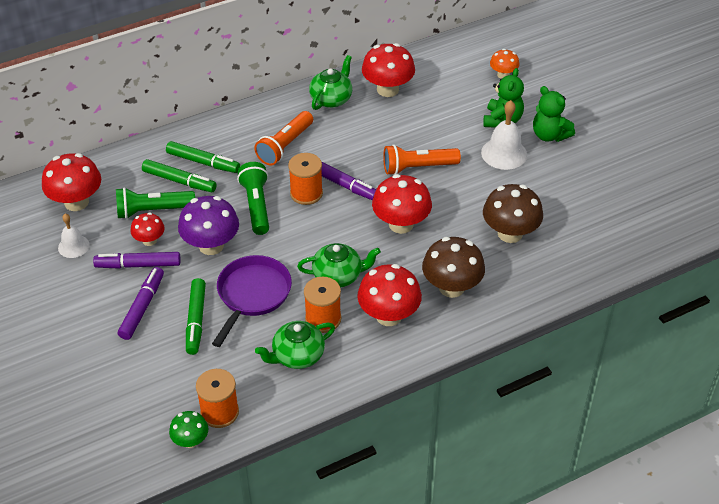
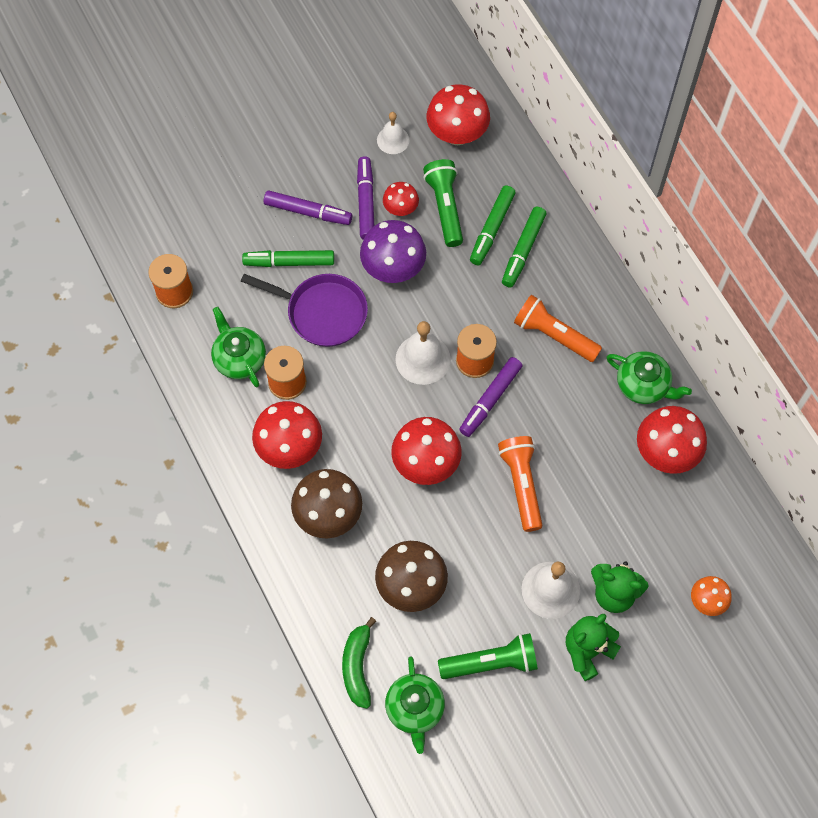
camera: 90 degrees right, 20 degrees up
green mushroom [169,411,208,448] -> none
green flashlight [237,162,269,235] -> green flashlight moved to [438,633,538,679]
green teapot [297,243,381,288] -> green teapot moved to [385,656,445,754]
none -> green banana [342,617,376,709]
none -> white bell [396,321,451,385]

